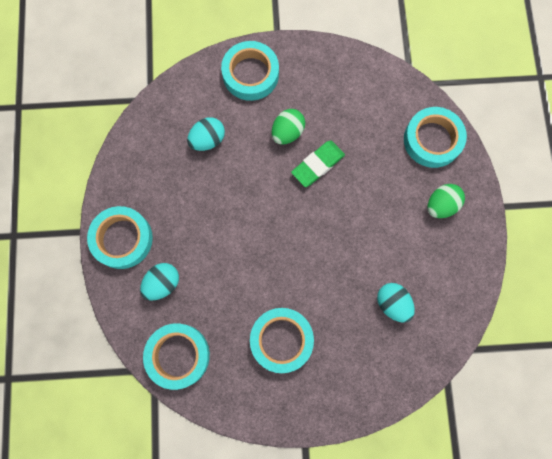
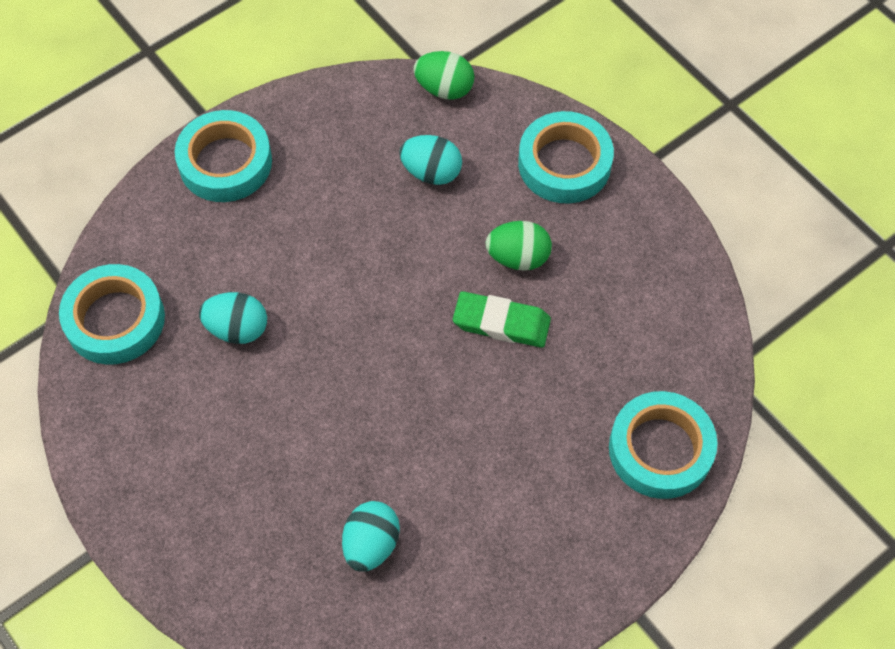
camera: 55 degrees right, 15 degrees down
turquoise egg [140,263,179,300] -> turquoise egg moved to [199,292,267,344]
turquoise tape [250,308,314,373] -> none
green egg [427,184,465,218] -> green egg moved to [413,51,475,100]

